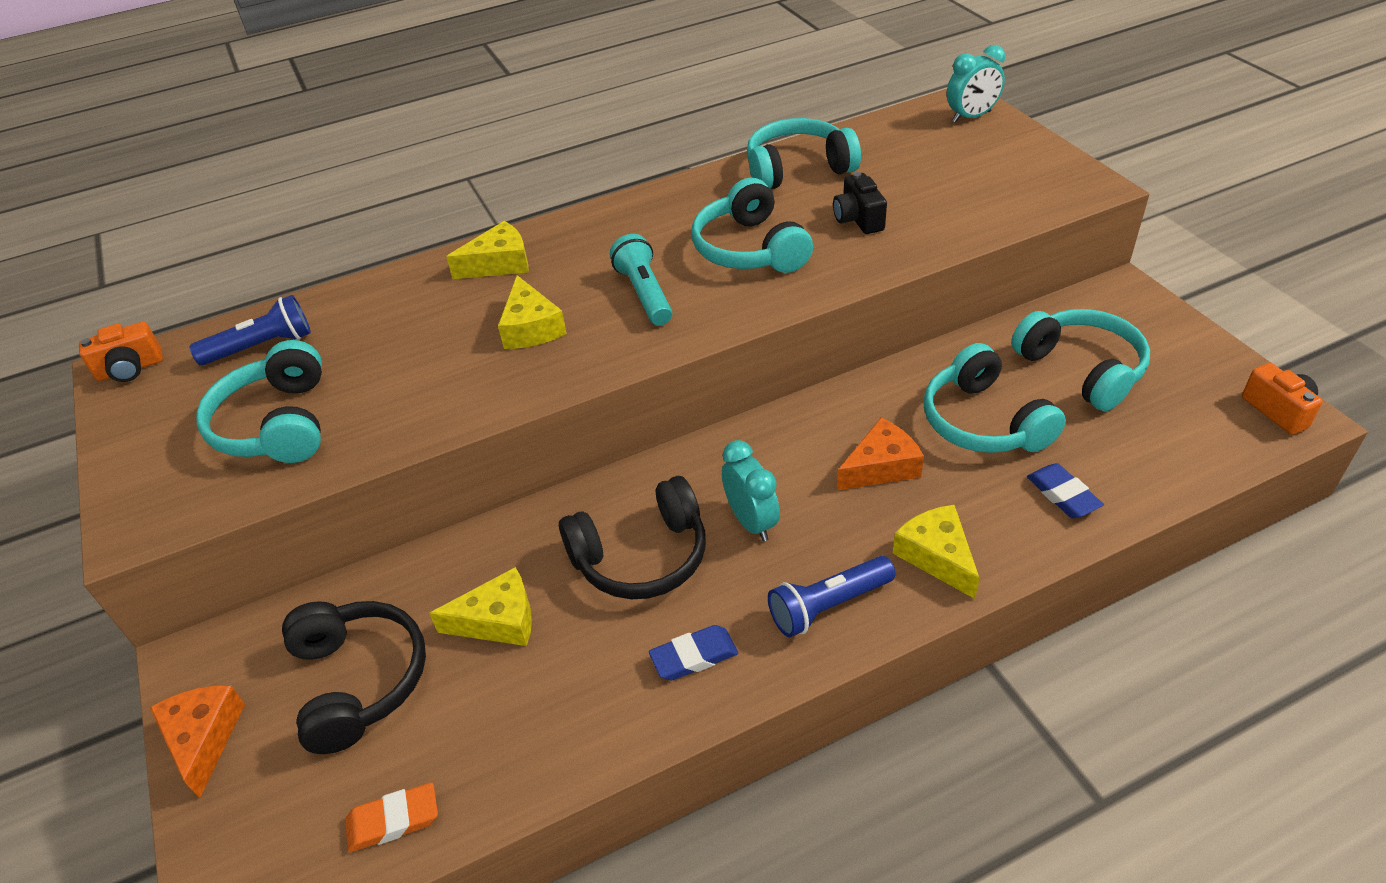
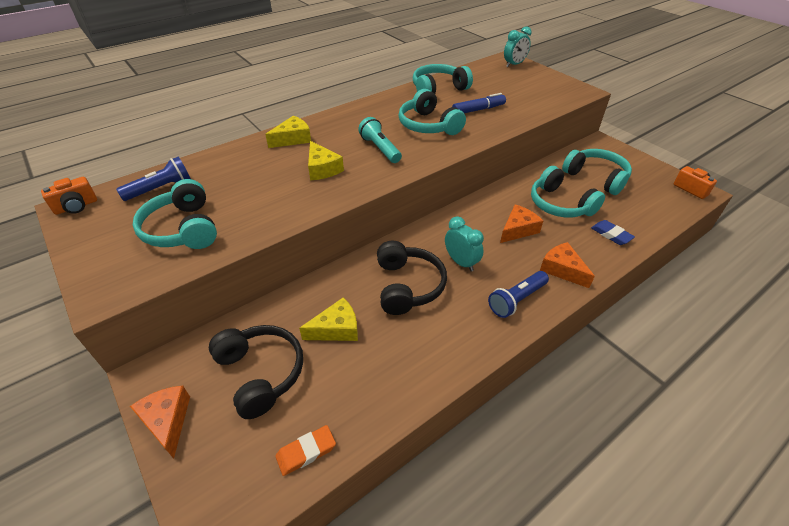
camera: 15 degrees left, 0 degrees up
black headphones [559,476,706,599] -> black headphones turned 60 degrees counterclockwise [377,241,447,315]
blue eraser [649,625,738,680] -> none
black camera [833,172,887,234] -> blue marker [452,93,506,113]
yellow cheese [893,505,980,599] -> orange cheese [540,242,595,288]

